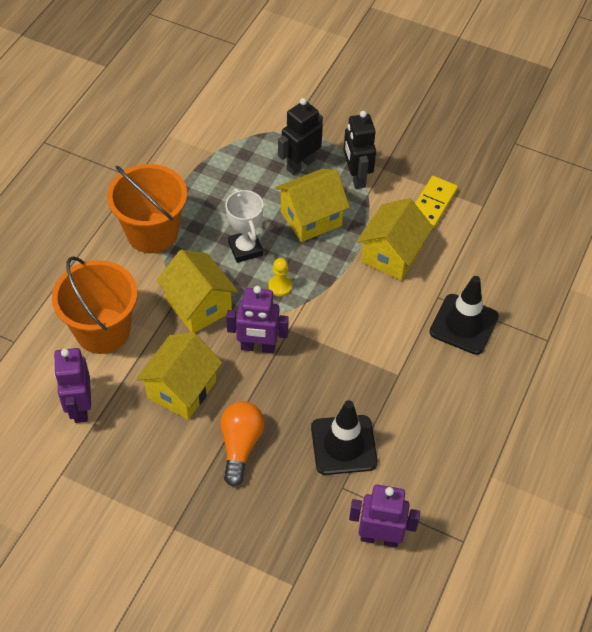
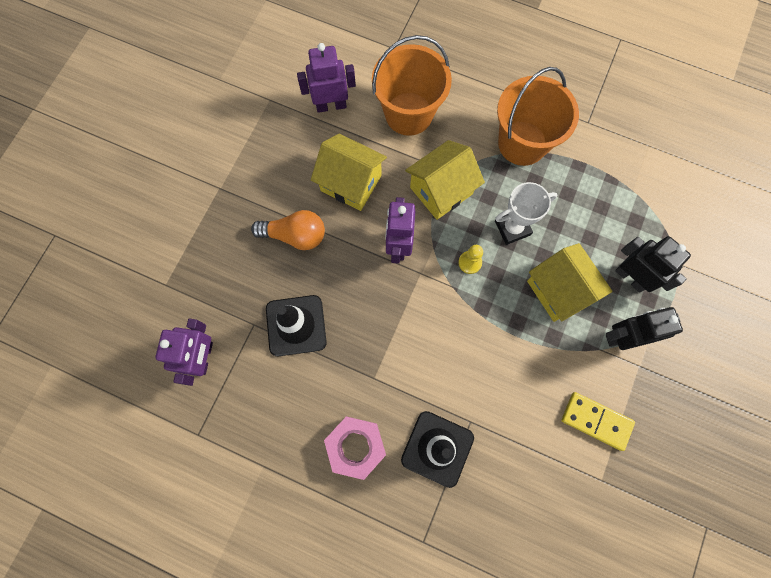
camera: 90 degrees right, 20 degrees up
yellow house [357,198,433,281] -> none
none -> pink nut [324,417,386,480]

